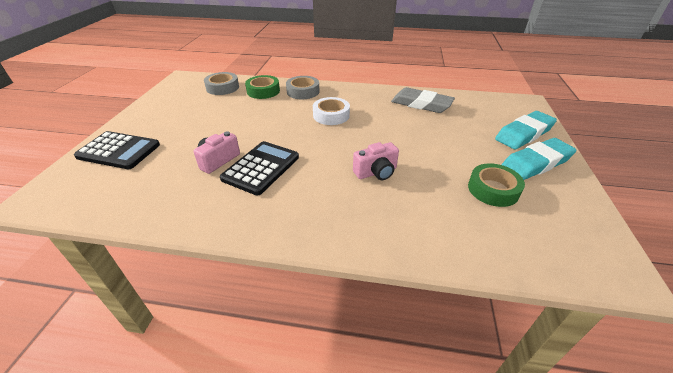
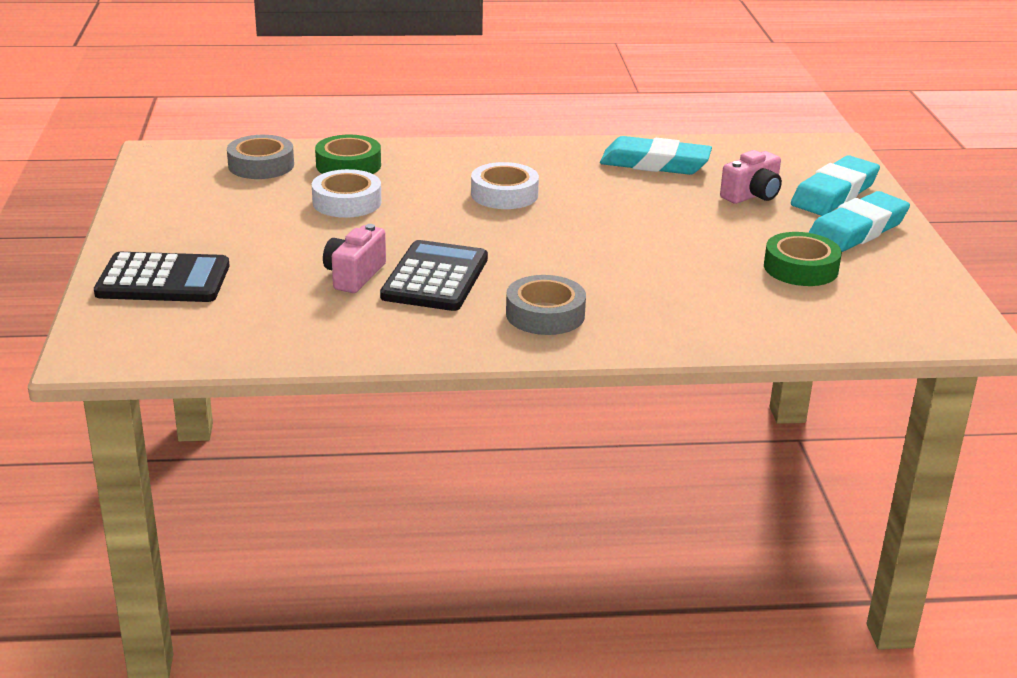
camera: 15 degrees left, 10 degrees down
grey tape [286,76,320,99] -> grey tape moved to [506,275,586,335]
pink camera [353,142,399,180] -> pink camera moved to [720,150,782,204]
grey eraser [391,87,455,113] -> turquoise eraser [600,136,712,175]
none -> white tape [312,169,382,218]

